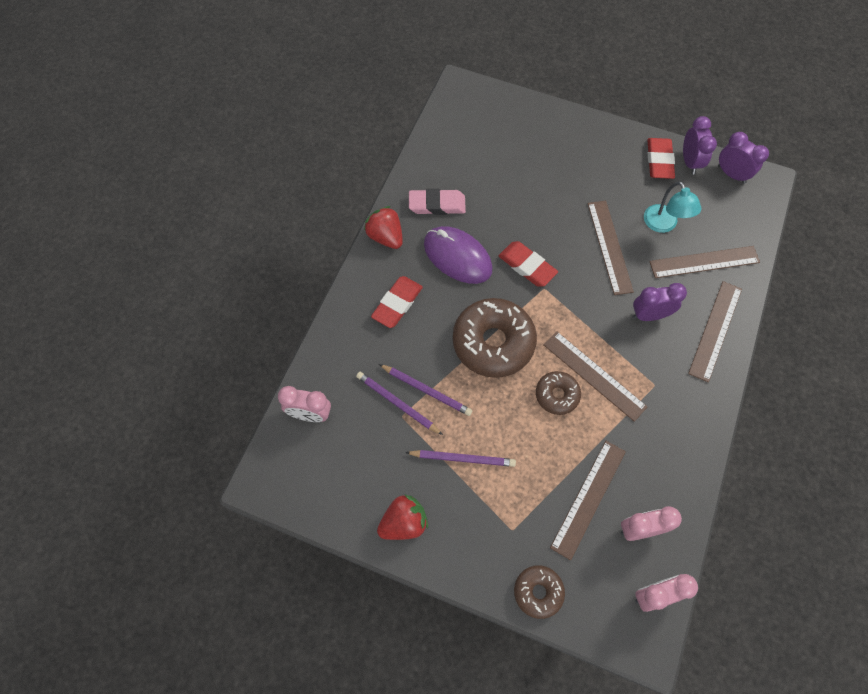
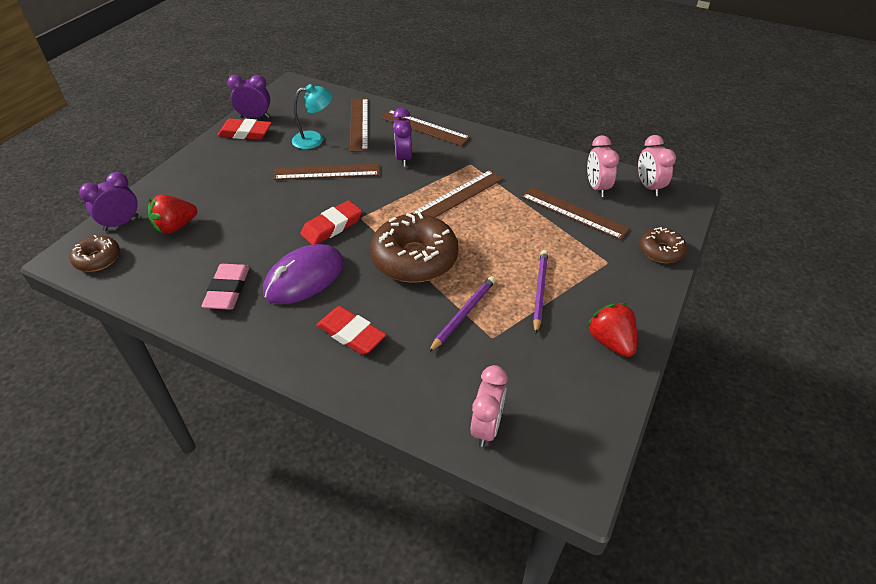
camera: 85 degrees left, 20 degrees down
purple pencil [356,372,443,435] -> none
red strawberry [364,206,403,249] -> red strawberry moved to [148,194,197,234]
brown donut [536,371,581,415] -> brown donut moved to [70,235,120,272]
purple clock [718,132,769,184] -> purple clock moved to [79,172,139,231]

